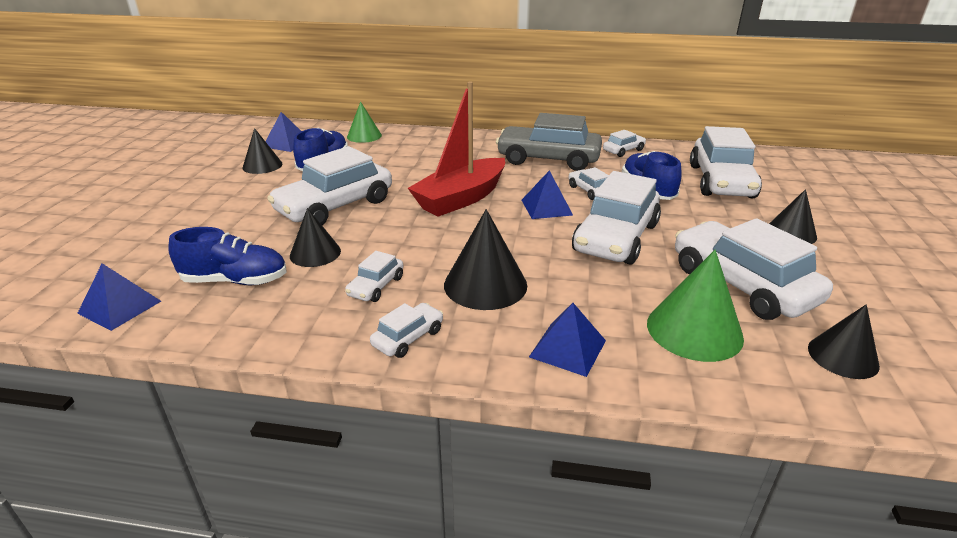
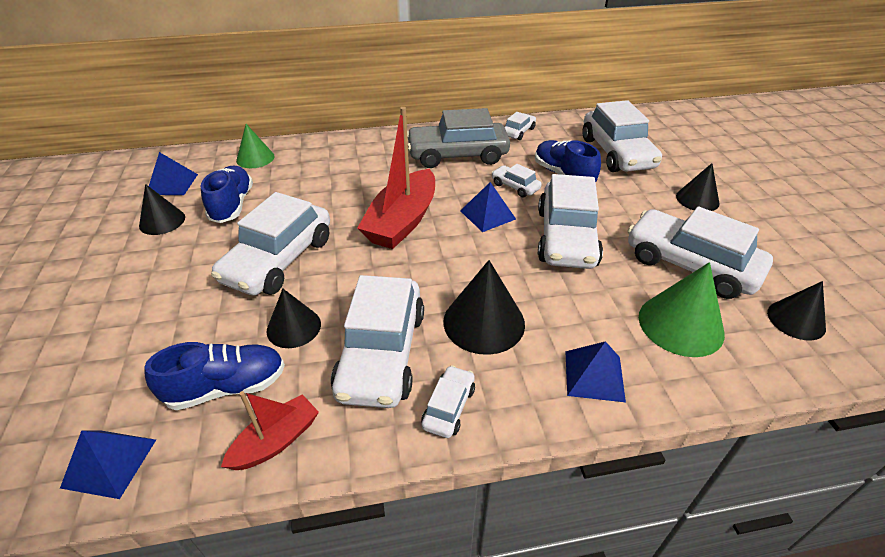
camera: 20 degrees left, 10 degrees up
white car [345,251,403,302] -> white car [331,275,424,408], size x2.15
none -> red boat [221,391,319,470]

